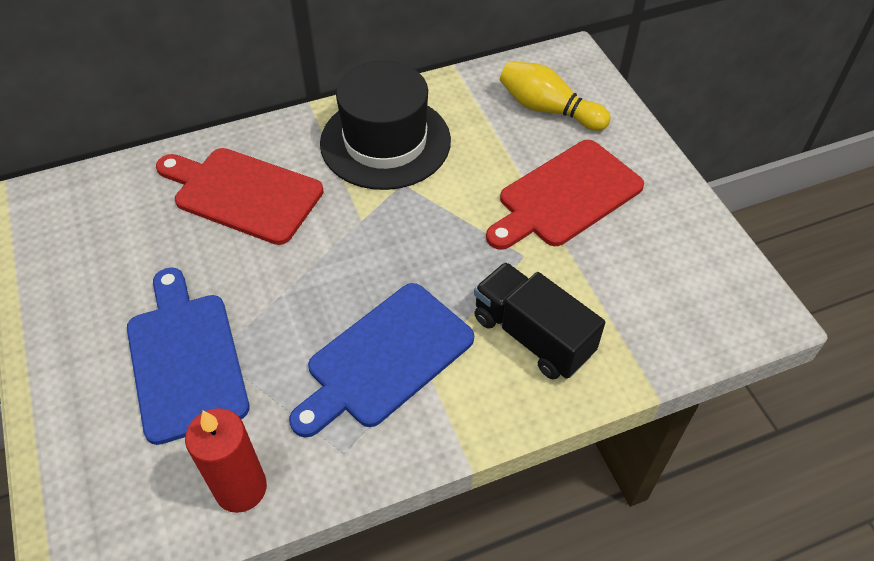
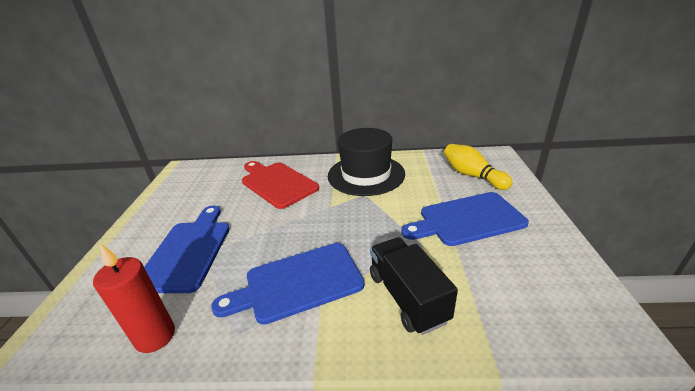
camera: 25 degrees right, 20 degrees down
red cutting board [486,140,644,250] -> blue cutting board [402,192,529,246]

